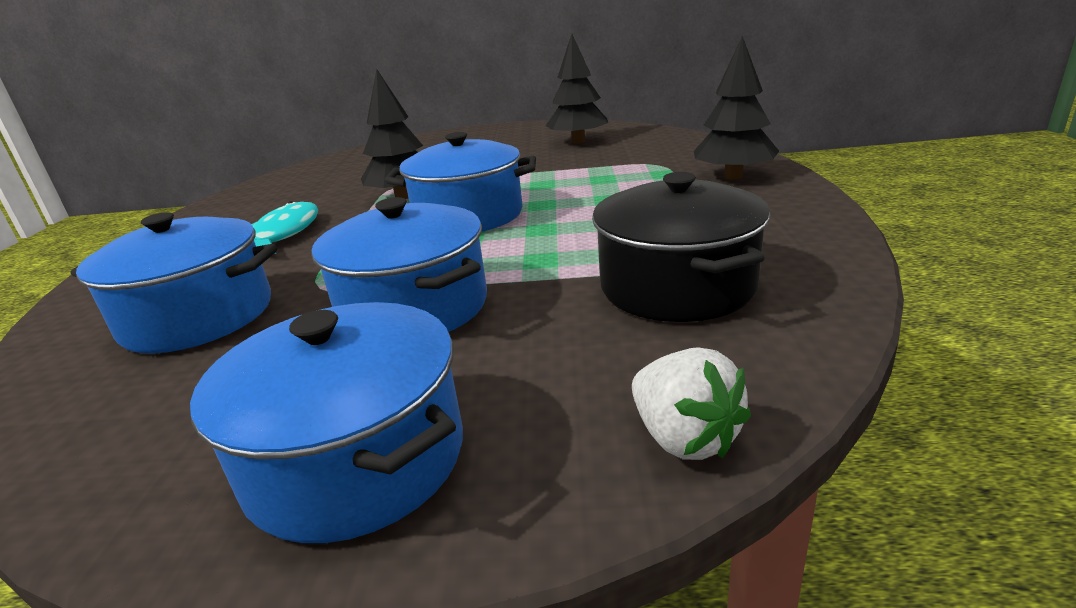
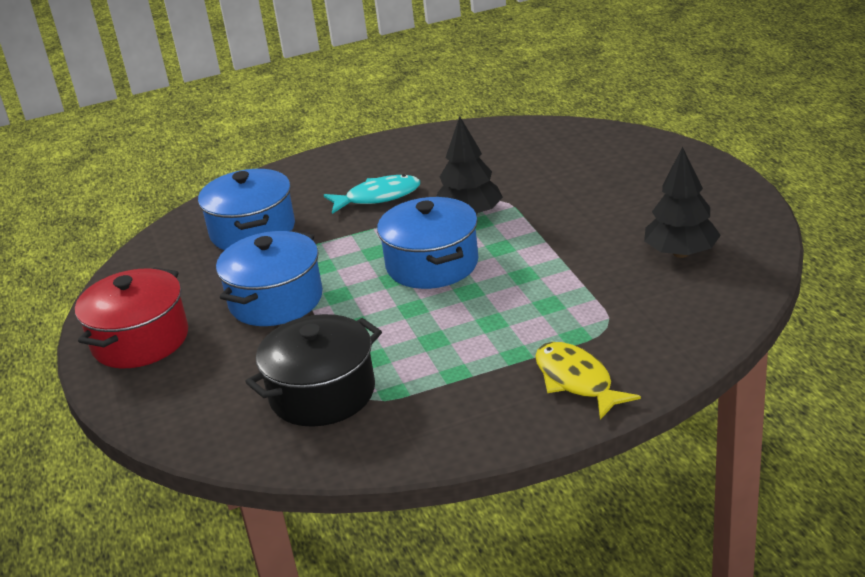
camera: 70 degrees right, 5 degrees up
blue pot [190,302,463,543] -> red pot [75,267,188,368]
white strawberry [632,347,751,460] -> none
black tree [694,36,779,179] -> yellow fish [535,342,641,420]

